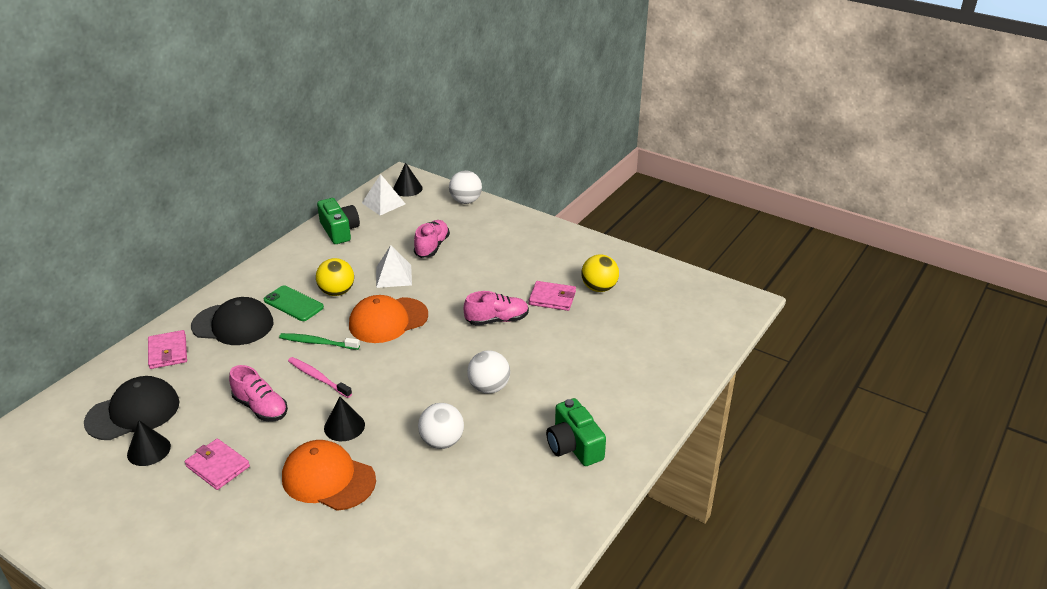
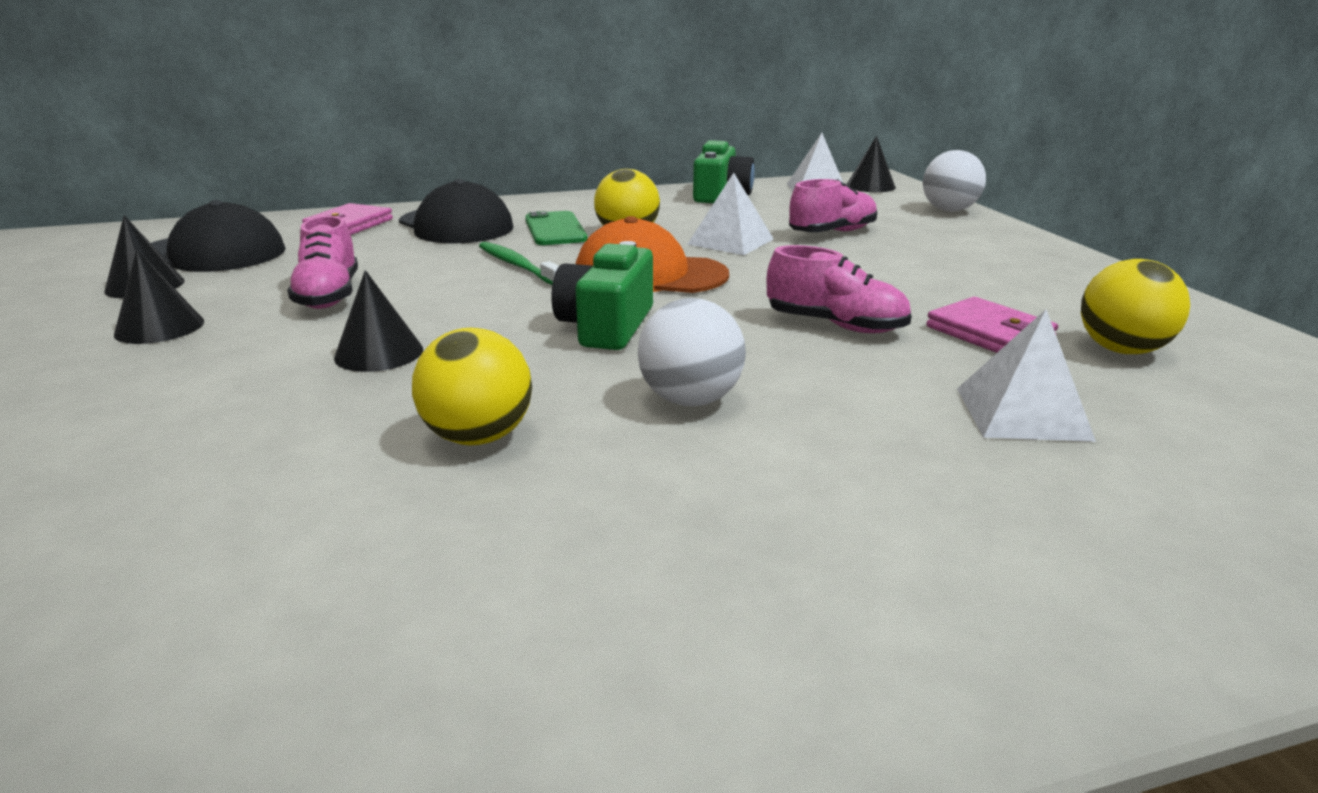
camera: 40 degrees right, 10 degrees down
pink wallet [185,439,250,490] -> black cone [114,249,204,344]
orange cap [282,440,376,511] -> none
pink toothbrush [288,357,352,398] -> none
white ball [418,403,464,449] -> yellow ball [412,328,532,446]
green camera [546,398,606,466] -> green camera moved to [551,241,653,350]
none -> white pyramid [957,309,1096,442]

